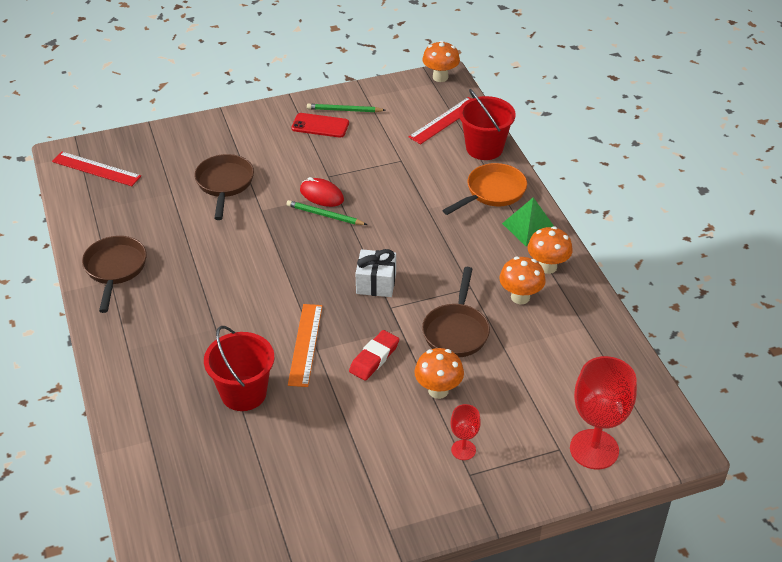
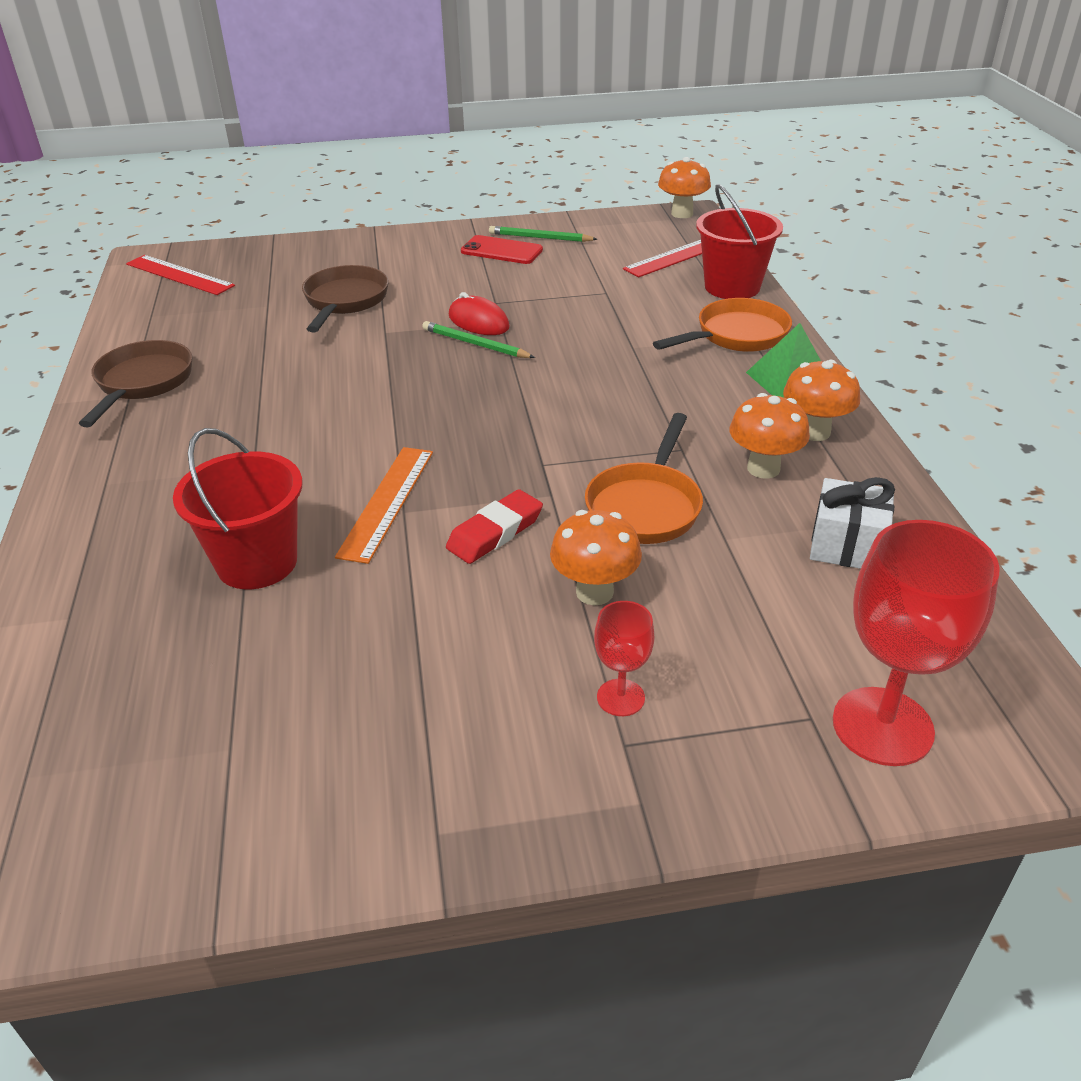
camera: 10 degrees right, 5 degrees down
white gift [356,249,396,297] -> white gift moved to [810,477,895,569]
brown pan [422,267,490,357] -> orange pan [585,413,703,544]

